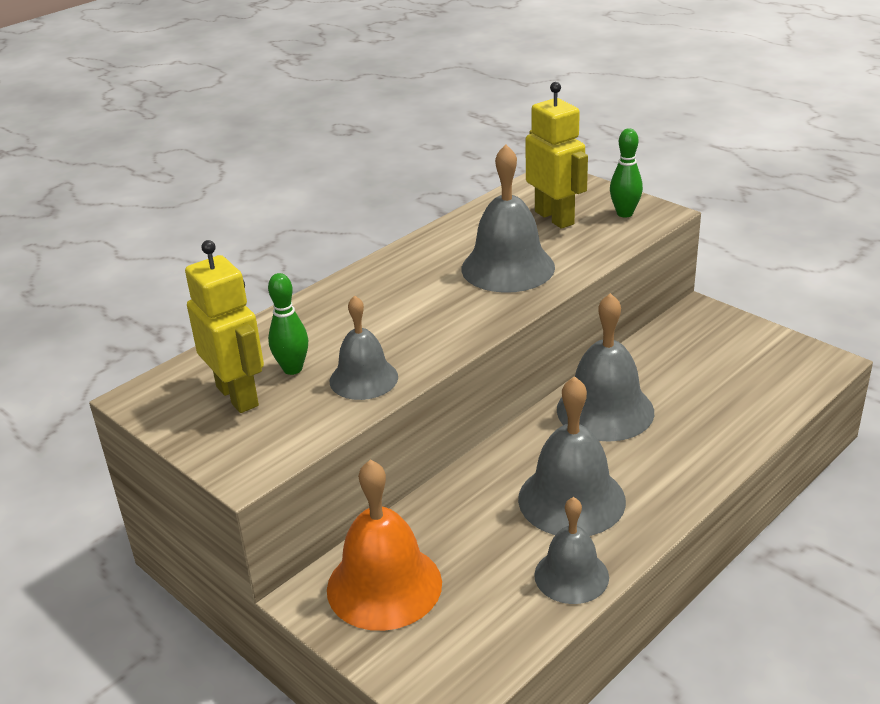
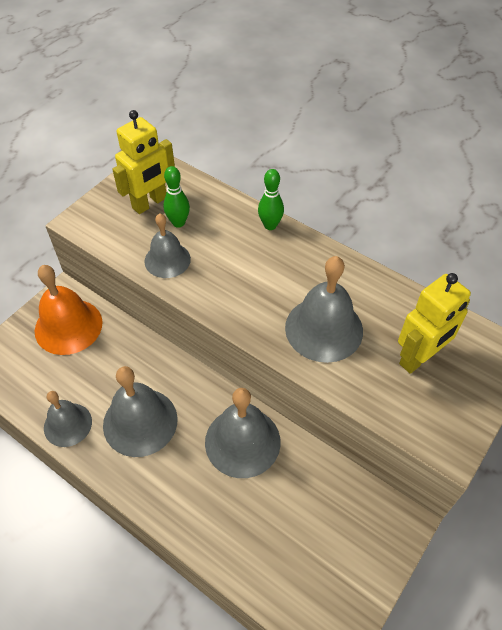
camera: 80 degrees right, 20 degrees up
green bowling pin [610,128,643,217] -> green bowling pin moved to [258,169,284,230]

